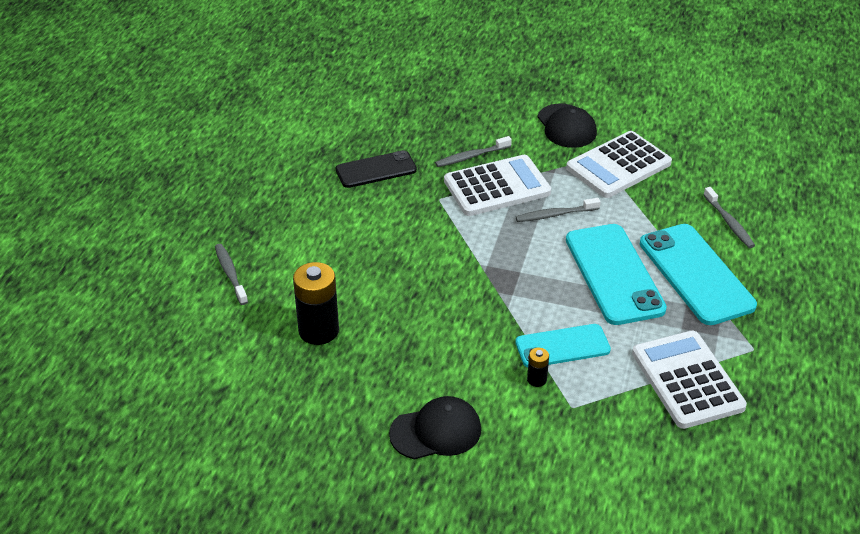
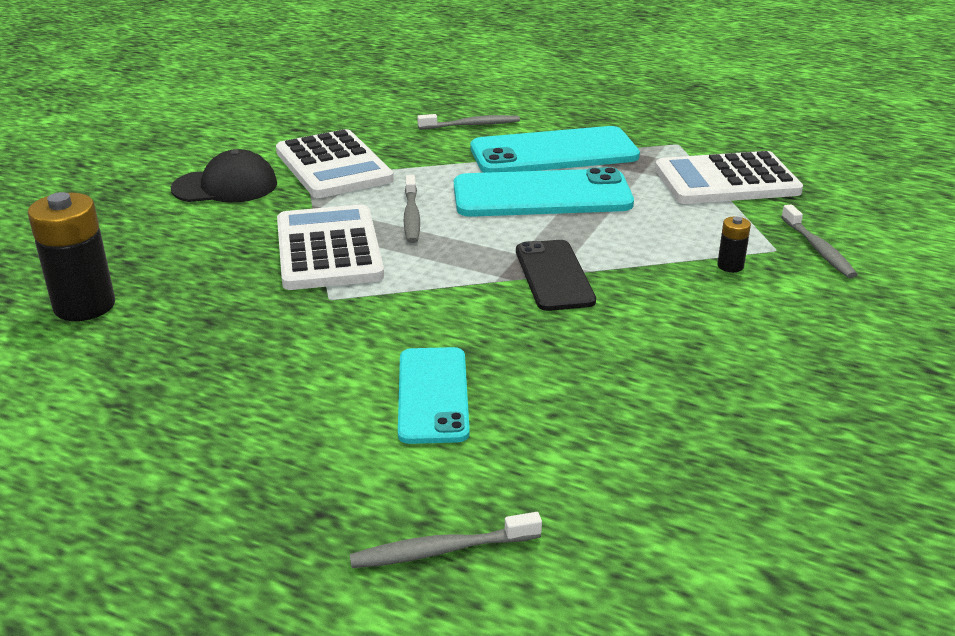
camera: 80 degrees left, 10 degrees down
black battery [293,262,339,345] -> black battery moved to [28,192,115,321]
black phone [336,150,417,188] -> black phone moved to [516,240,596,311]
black cap [389,396,481,459] -> none
grey toothbrush [435,136,512,167] -> grey toothbrush moved to [781,204,858,278]
turquoise phone [515,324,611,367] -> turquoise phone moved to [398,347,470,444]

